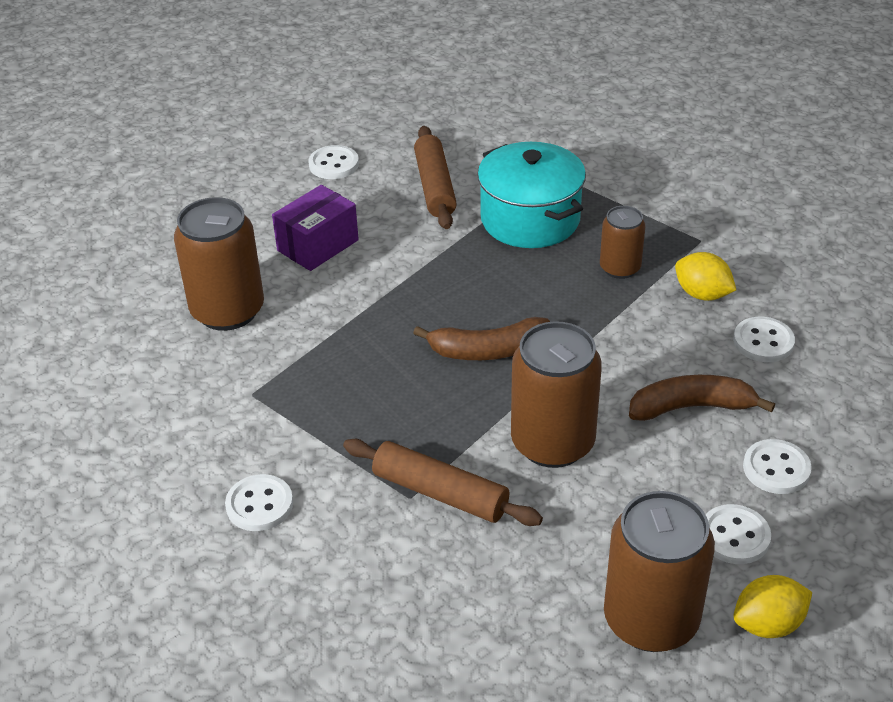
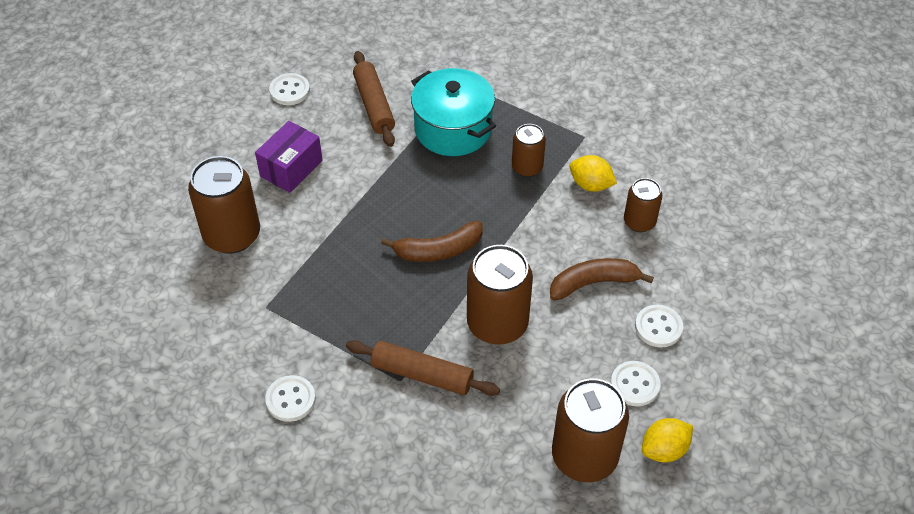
camera: 10 degrees left, 10 degrees up
white button [733,317,795,362] -> brown can [624,178,662,232]

